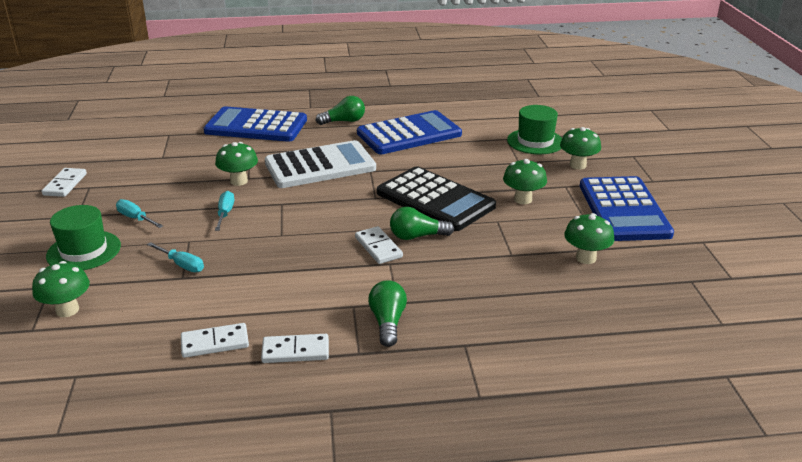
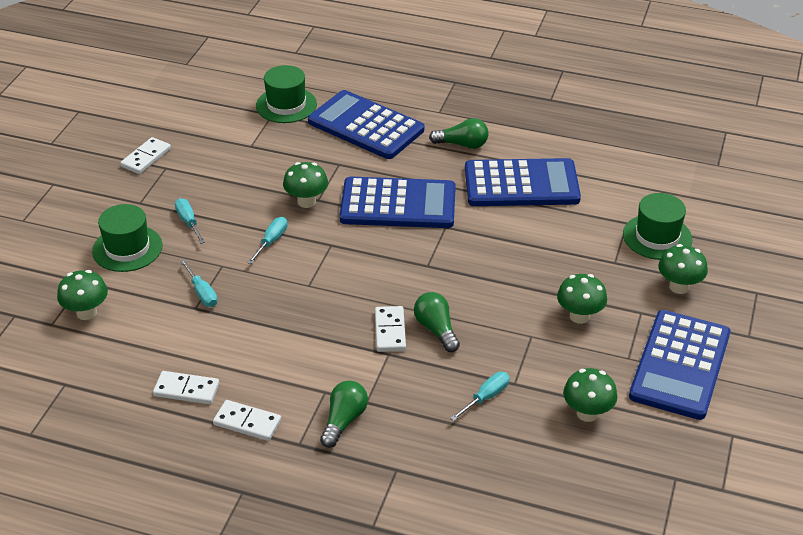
camera: 25 degrees right, 10 degrees up
white calculator [265,140,376,188] -> blue calculator [340,177,456,228]
black calculator [377,166,496,231] -> none
green light bulb [390,207,454,240] -> green light bulb turned 45 degrees clockwise [414,292,460,352]
none -> green hat [256,65,317,123]
none -> turquoise screwdriver [450,372,510,421]

